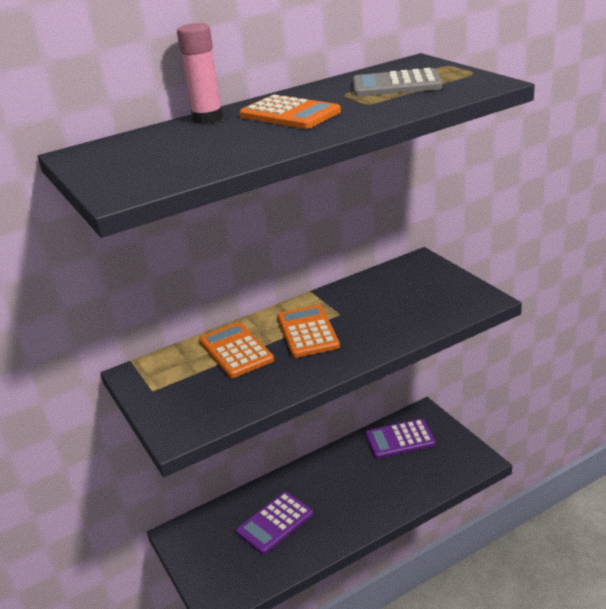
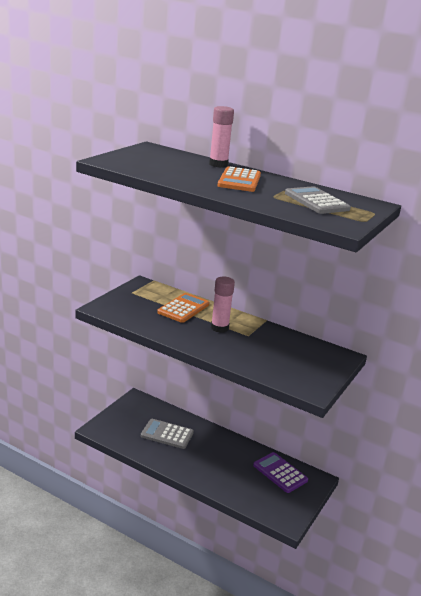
camera: 55 degrees right, 5 degrees down
purple calculator [236,492,313,554] -> grey calculator [141,419,194,449]
orange calculator [278,305,340,358] -> pink glue stick [211,277,235,333]

